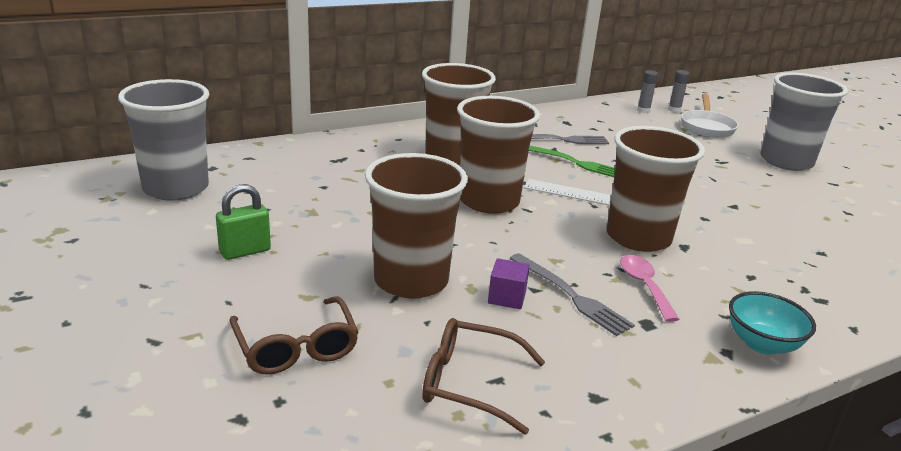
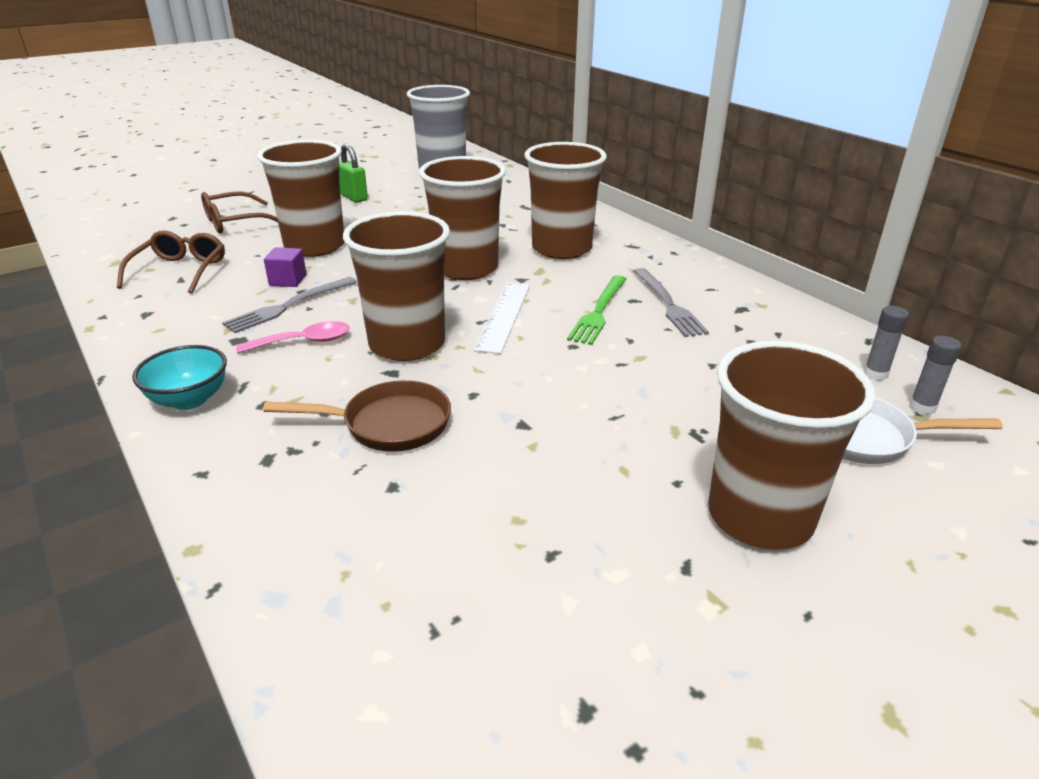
camera: 85 degrees right, 5 degrees up
grey cup [760,72,848,171] -> brown cup [708,341,876,550]
none -> brown pan [263,380,451,452]

